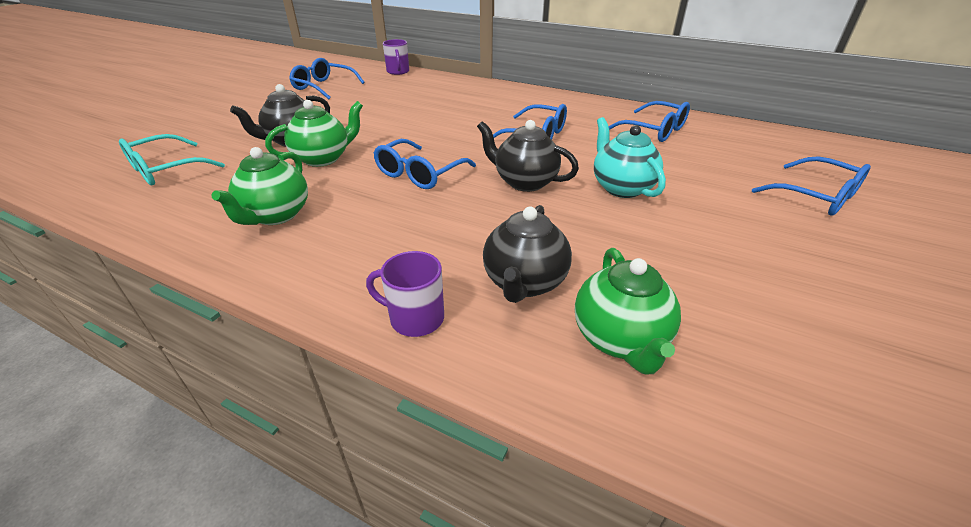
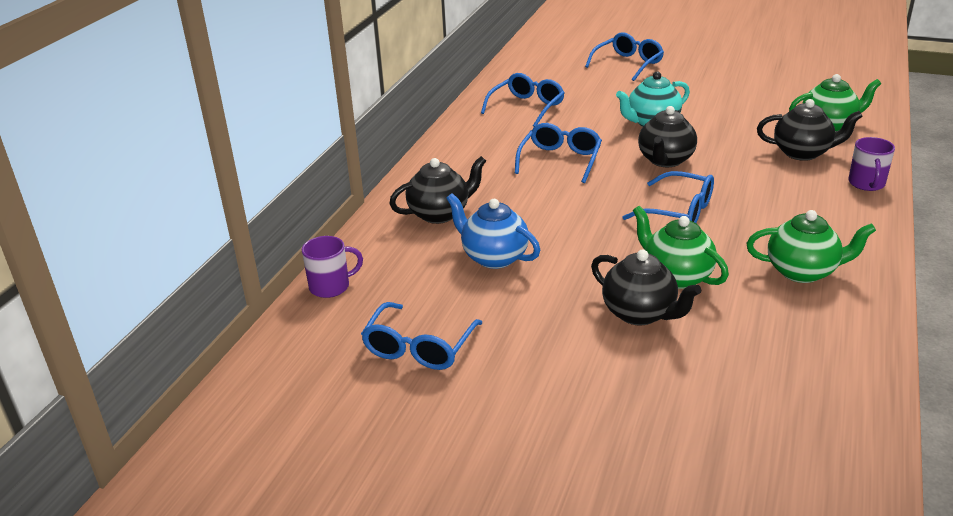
camera: 95 degrees left, 5 degrees down
turquoise glasses [119,134,225,185] -> none
none -> black teapot [389,156,486,224]
none -> blue teapot [446,193,540,269]

